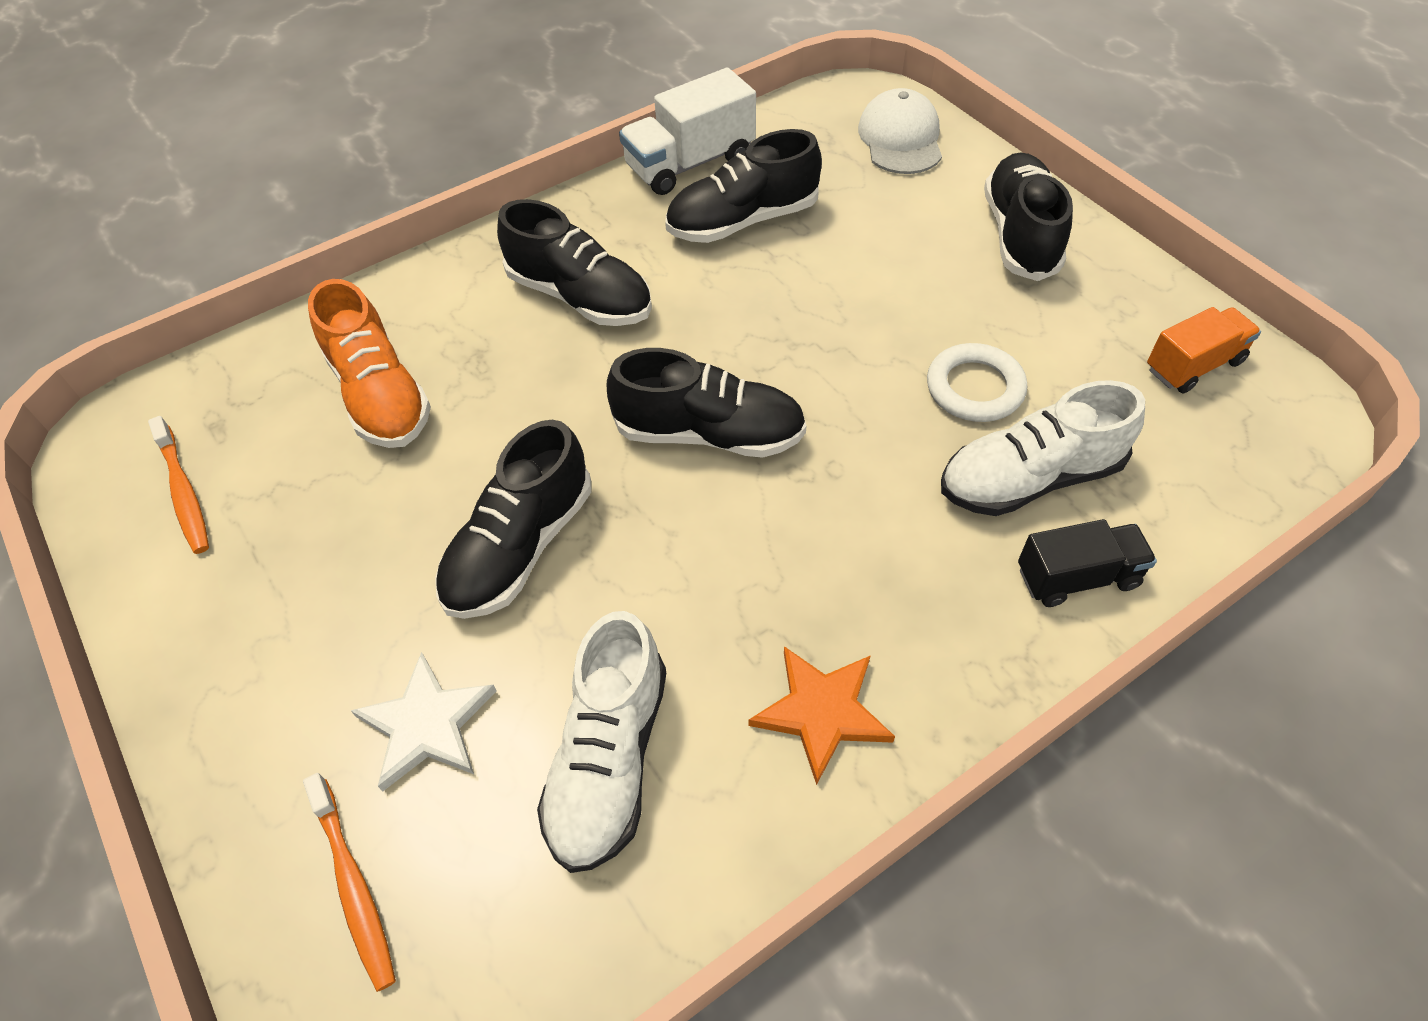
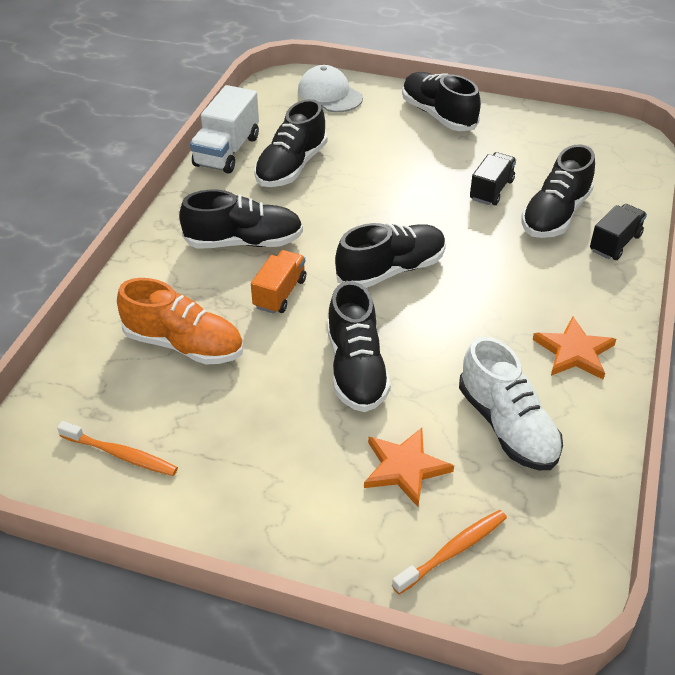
camera: 40 degrees left, 10 degrees down
orange toothbrush [303,773,396,992] -> orange toothbrush turned 60 degrees counterclockwise [392,510,507,594]
white star [351,652,497,792] -> orange star [364,428,454,507]
white ring [927,343,1027,422] -> black truck [470,152,516,205]
white shoe [941,380,1145,516] -> black shoe [521,144,595,238]
orange truck [1147,307,1261,393] -> orange truck moved to [251,250,306,314]

